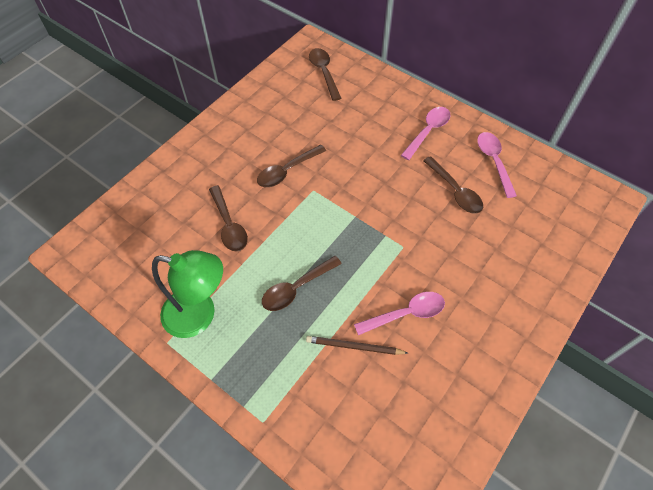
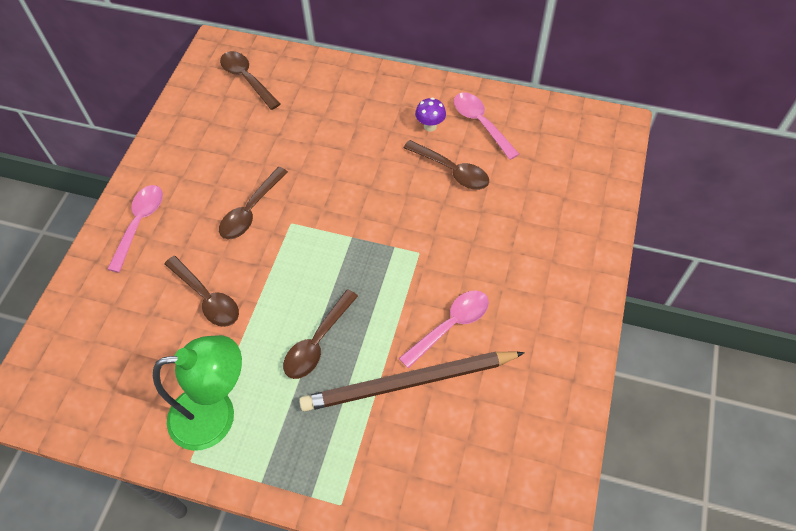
camera: 20 degrees left, 0 degrees up
brown pencil [306,336,408,355] -> brown pencil [299,351,525,412], size x1.89
pink spoon [401,107,451,160] -> pink spoon moved to [107,185,163,273]
none -> purple mushroom [415,98,446,132]

